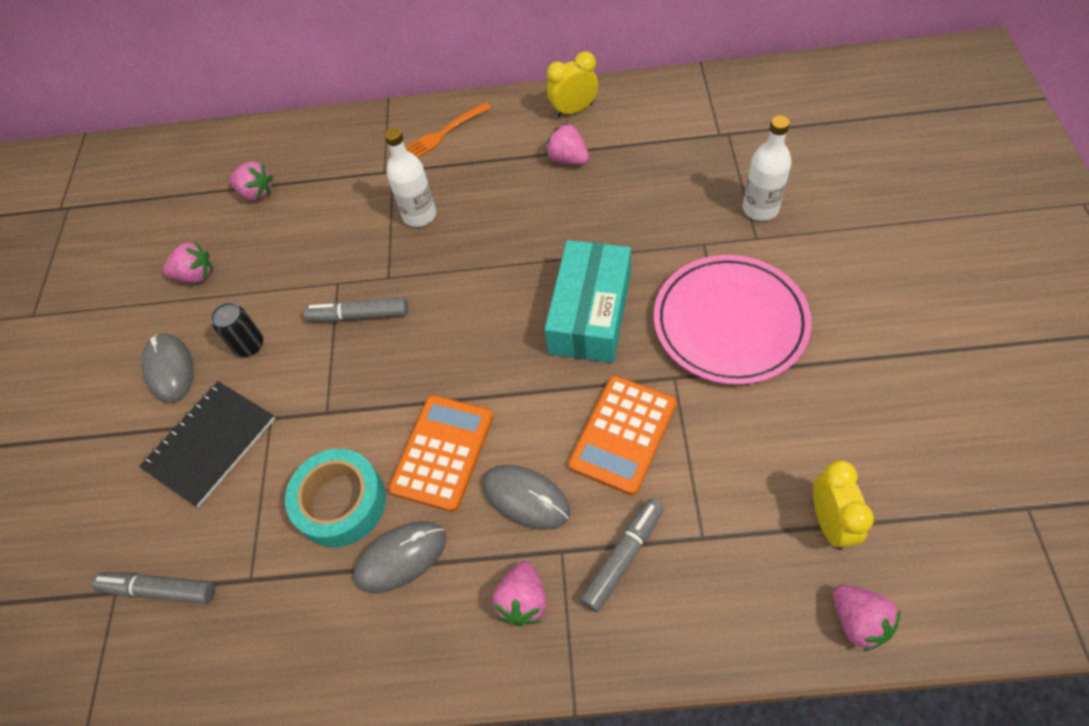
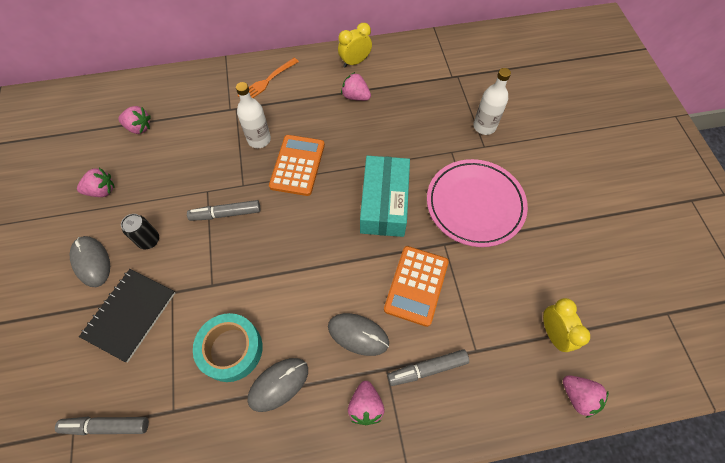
camera: 15 degrees left, 5 degrees up
orange calculator [389,395,493,512] -> orange calculator moved to [269,135,325,196]
grey marker [580,498,664,612] -> grey marker turned 135 degrees counterclockwise [387,349,469,386]

